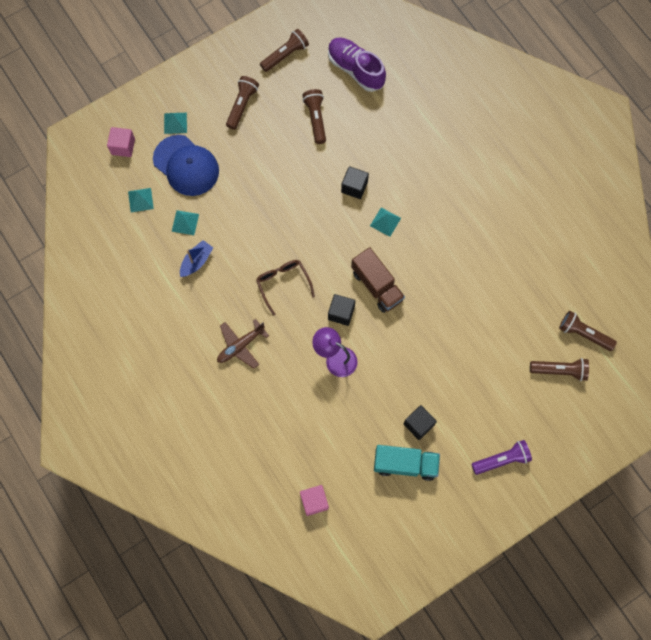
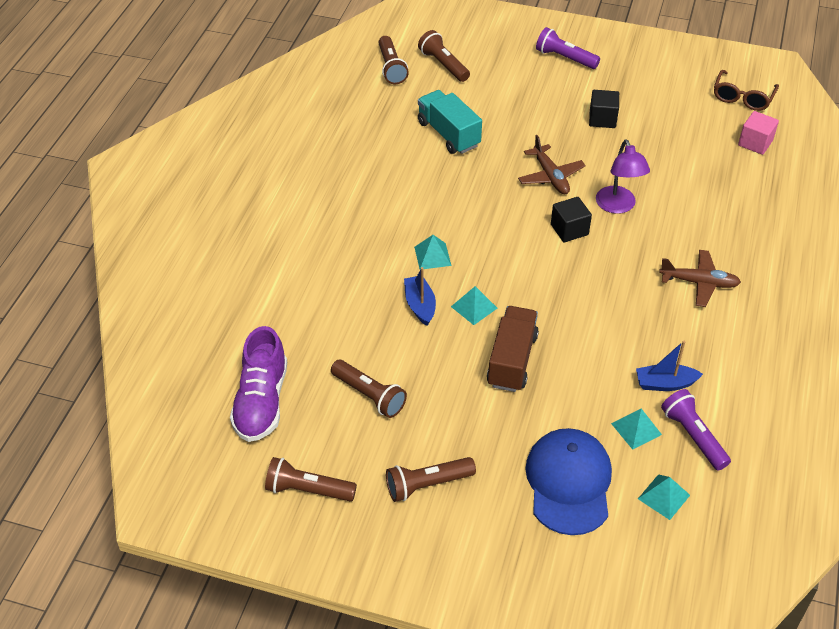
camera: 130 degrees left, 25 degrees down
pink cube [107,127,135,157] -> none
turquoise pyramid [164,113,187,134] -> turquoise pyramid moved to [451,286,497,325]
brown glasses [256,260,315,315] -> brown glasses moved to [714,70,779,111]
brown flashlight [303,89,326,144] -> brown flashlight turned 90 degrees counterclockwise [331,360,407,418]
black cube [341,166,369,199] -> blue boat [404,267,436,326]
brown truck [351,247,405,313] -> brown truck moved to [487,306,539,392]
turquoise truck [374,445,440,481] -> turquoise truck moved to [418,90,482,154]
none -> brown plane [518,135,586,194]
none -> purple flashlight [661,389,731,471]

